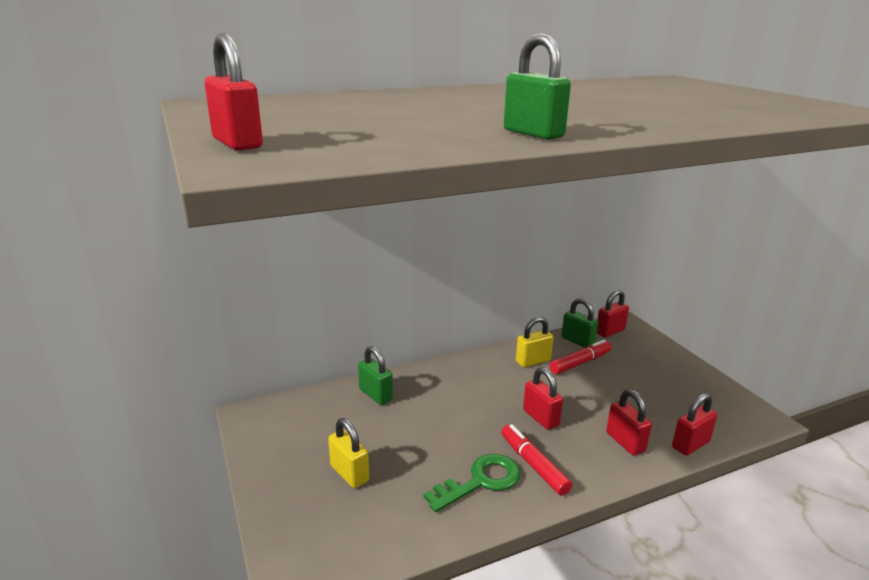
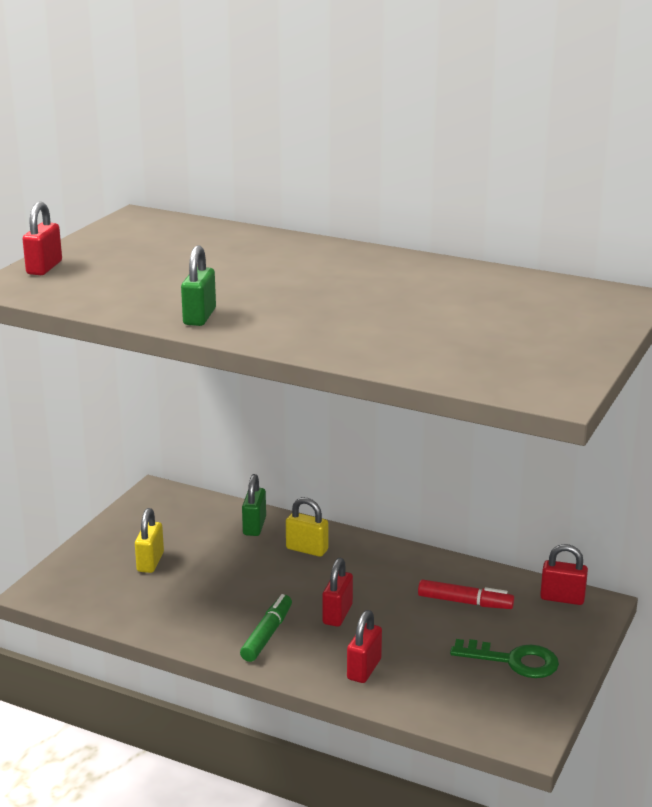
camera: 50 degrees right, 0 degrees up
green key [424,454,521,512] -> green key moved to [450,639,559,678]
red marker [501,424,572,496] -> green marker [240,594,292,662]
yellow padlock [516,317,554,367] -> yellow padlock moved to [286,497,328,557]
green padlock [562,298,598,348] -> none
red padlock [672,393,717,456] -> none

